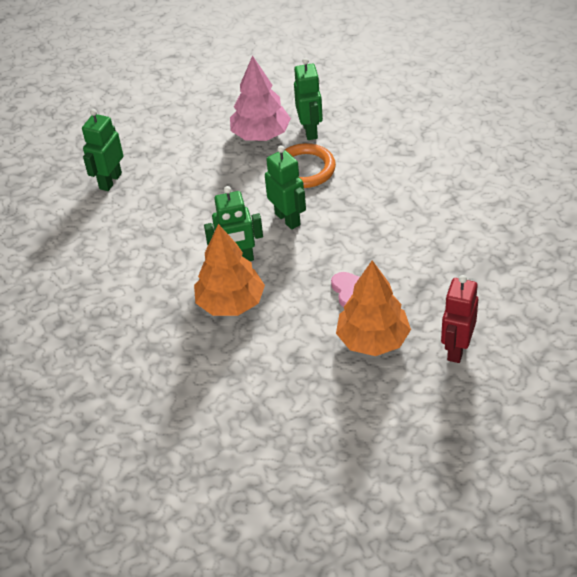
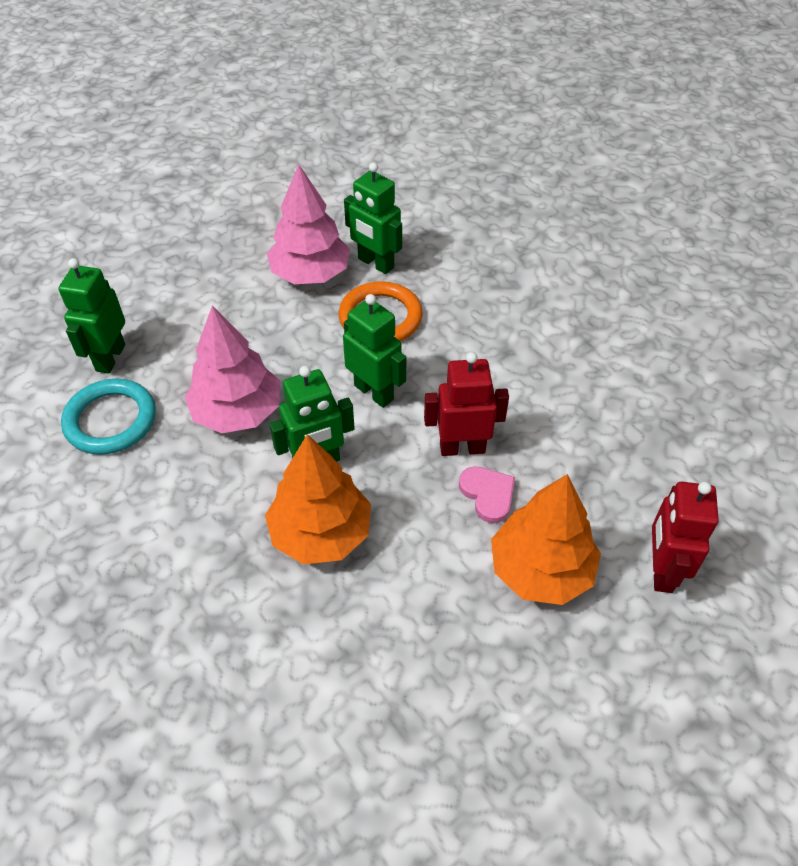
camera: 15 degrees left, 5 degrees up
green robot [294,58,323,140] -> green robot turned 150 degrees clockwise [344,162,402,274]
none -> turquoise ring [61,379,156,455]
none -> pink tree [185,306,280,433]
none -> red robot [424,352,509,456]

